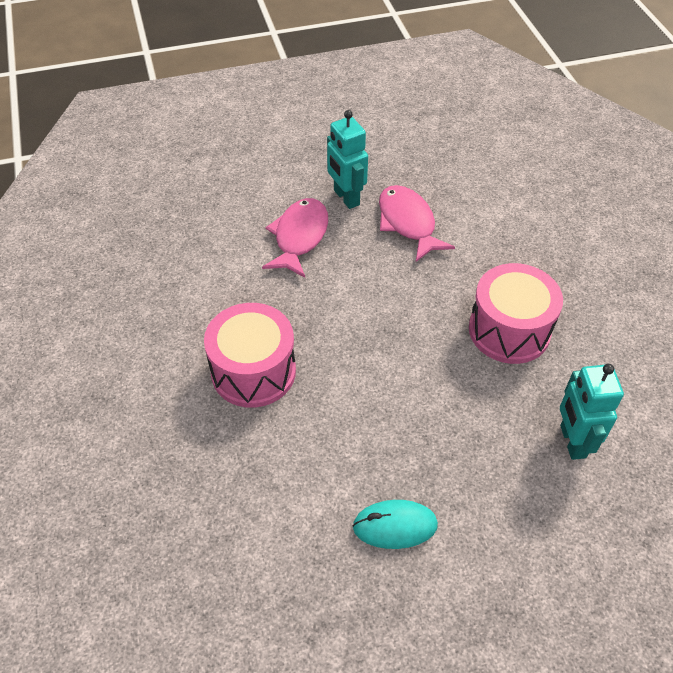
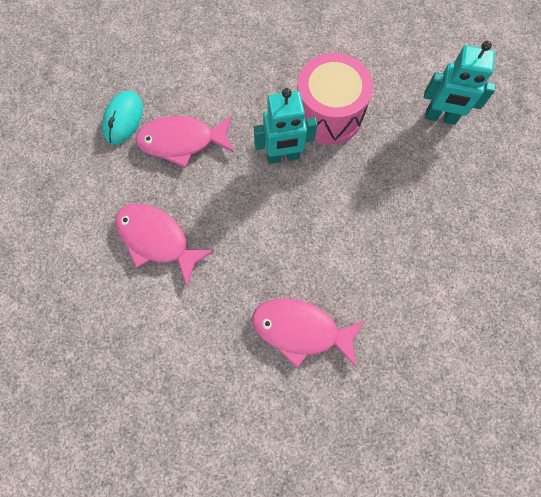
camera: 70 degrees left, 20 degrees up
pink drum [204,303,296,408] -> pink fish [252,298,366,368]
turquoise robot [327,110,368,209] -> turquoise robot moved to [254,88,317,164]
turquoise mouse [353,500,438,549] -> turquoise mouse moved to [102,91,143,145]

